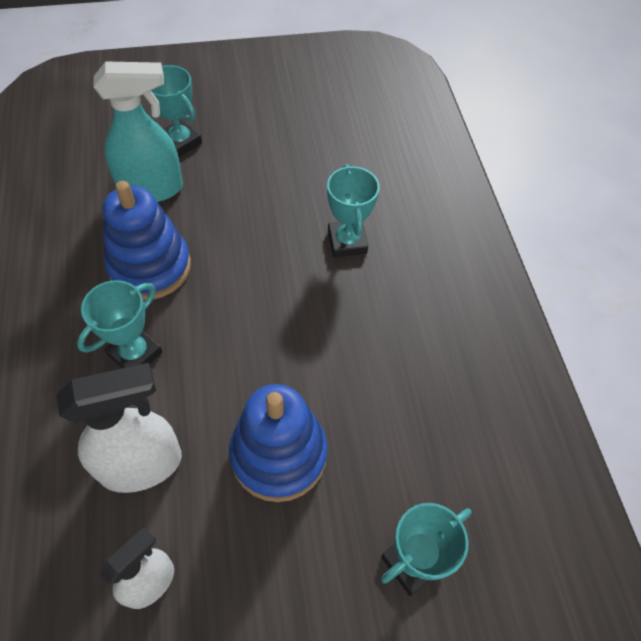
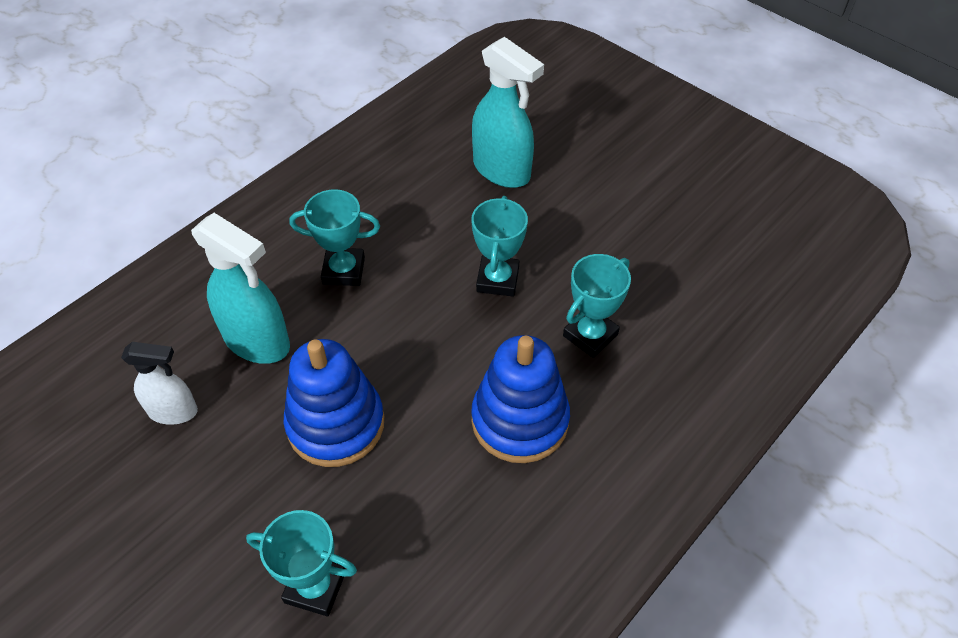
camera: 55 degrees right, 5 degrees down
white spray bottle [56,363,182,493] -> turquoise spray bottle [191,213,290,364]
blue stacking toy [103,181,191,300] -> blue stacking toy moved to [471,335,570,463]
turquoise trophy [151,65,202,157] -> turquoise trophy moved to [471,196,528,297]

